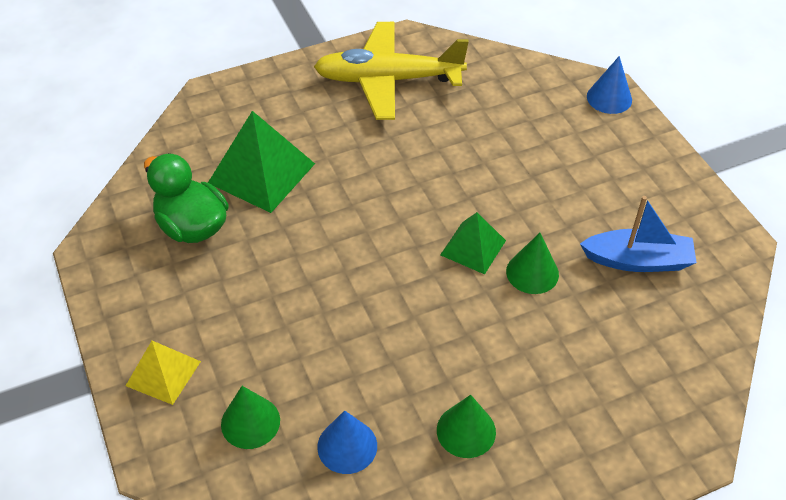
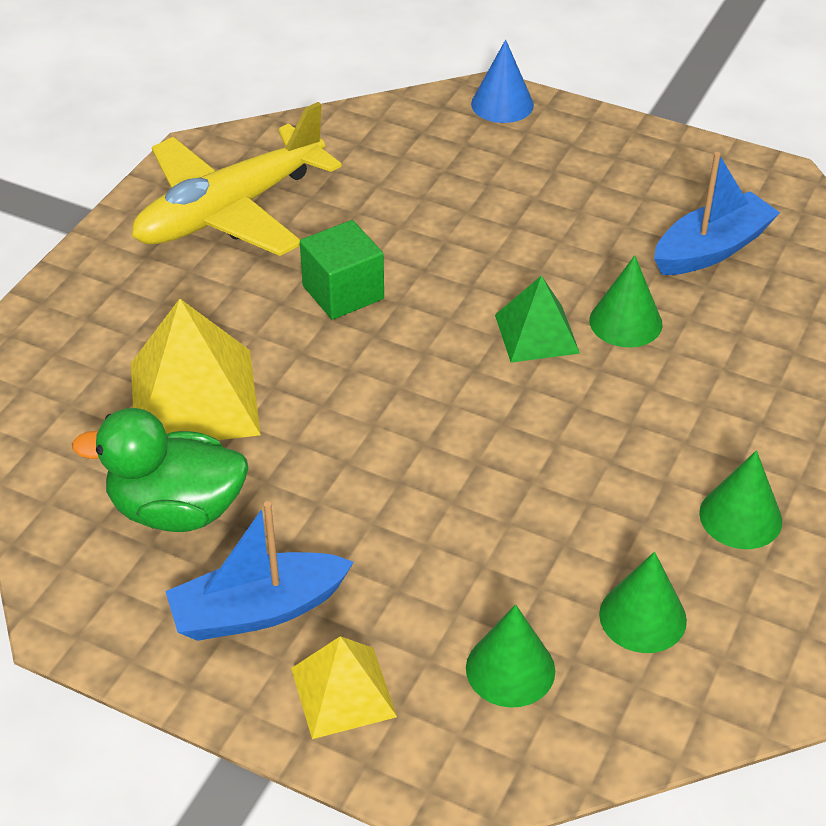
camera: 40 degrees left, 5 degrees down
green pyramid [208,111,315,213] -> yellow pyramid [131,299,261,440]
blue cone [317,410,377,474] -> green cone [599,552,687,653]
none -> blue boat [165,501,354,641]
none -> green cube [300,220,384,320]

